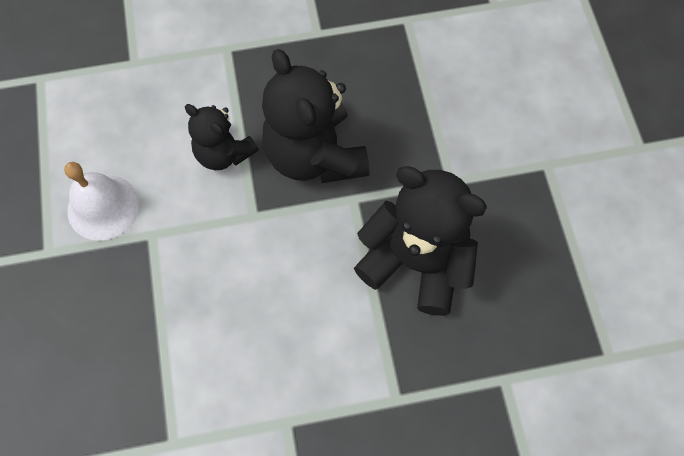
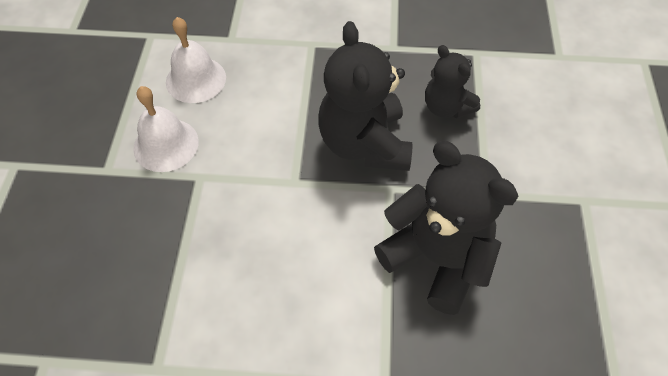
camera: 15 degrees right, 10 degrees down
black teddy bear [185,104,259,170] -> black teddy bear moved to [425,45,480,118]
none -> white bell [166,17,226,103]

